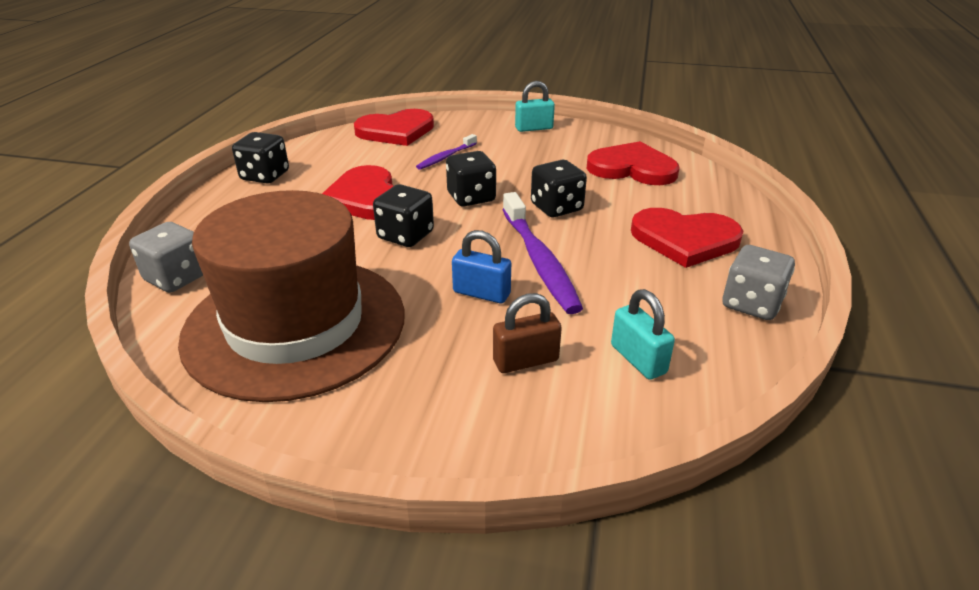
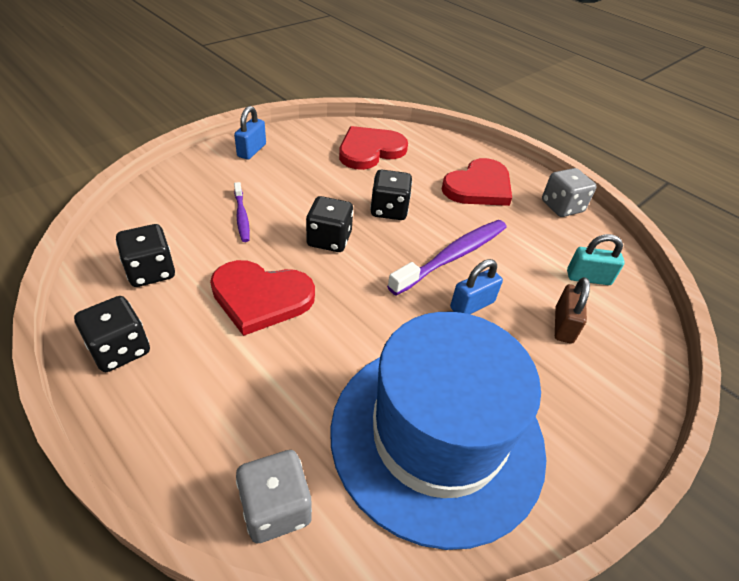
camera: 60 degrees left, 10 degrees up
brown hat [178,190,405,402] -> blue hat [330,312,547,550]
red heart [354,109,434,146] -> none
black dice [373,184,434,247] -> black dice moved to [116,224,175,287]
purple toothbrush [502,192,583,314] -> purple toothbrush turned 60 degrees counterclockwise [387,220,507,296]
turquoise padlock [515,81,555,132] -> blue padlock [234,106,266,160]

